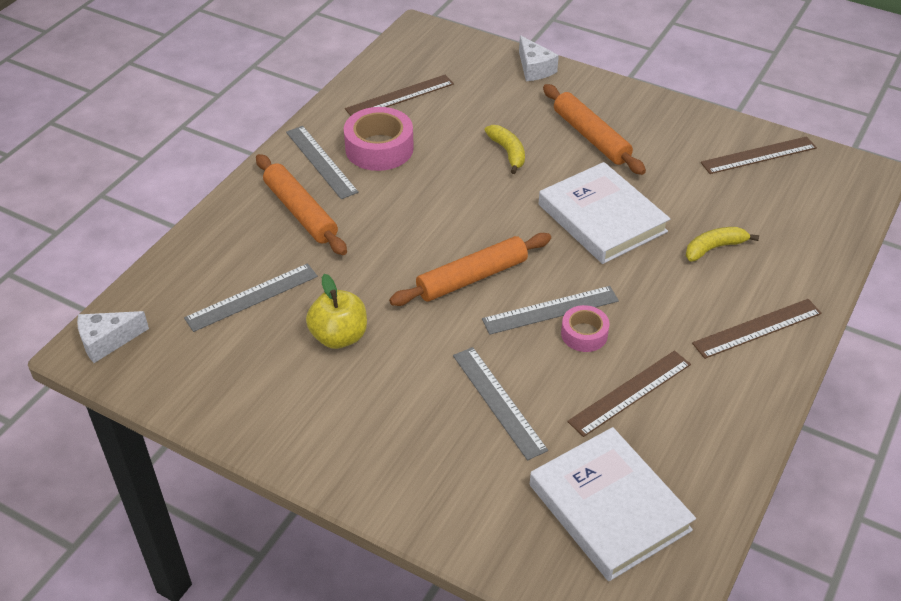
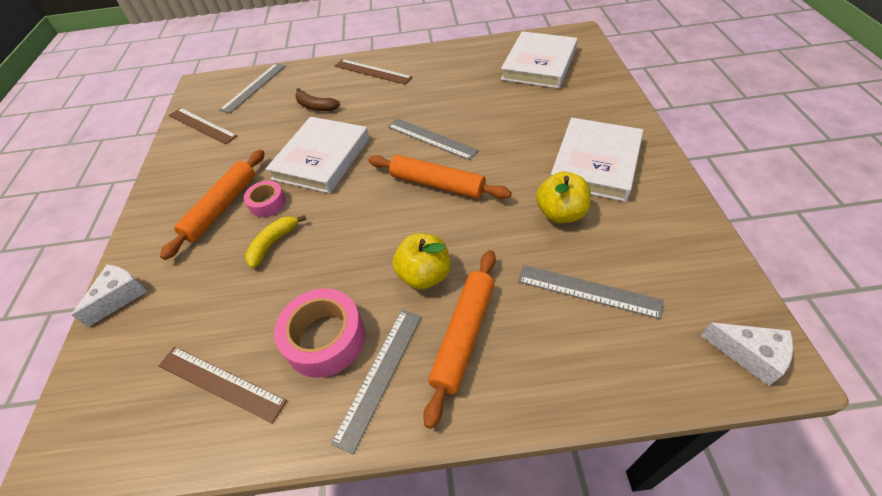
camera: 120 degrees left, 5 degrees up
grey ruler [453,347,548,460] -> grey ruler moved to [219,63,286,113]
pink tape [561,305,610,352] -> pink tape moved to [244,181,286,217]
brown ruler [567,351,691,437] -> none
yellow banana [686,227,759,262] -> brown banana [295,88,340,111]
none -> yellow apple [393,233,450,289]
none -> white book [551,118,643,202]

